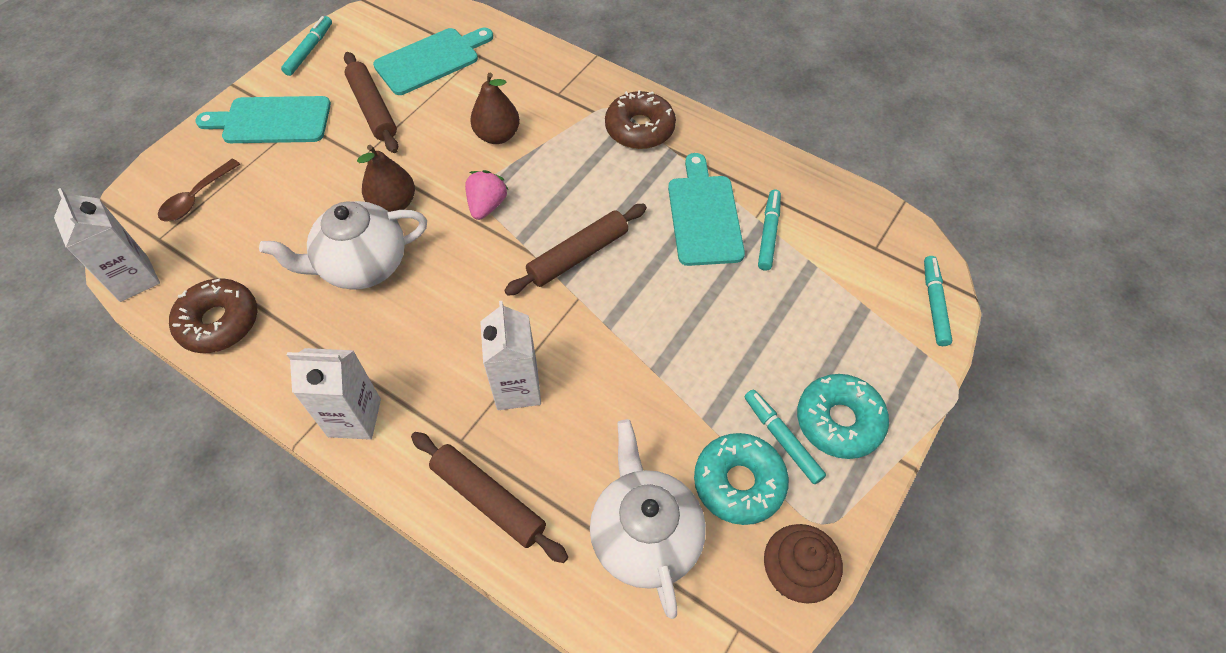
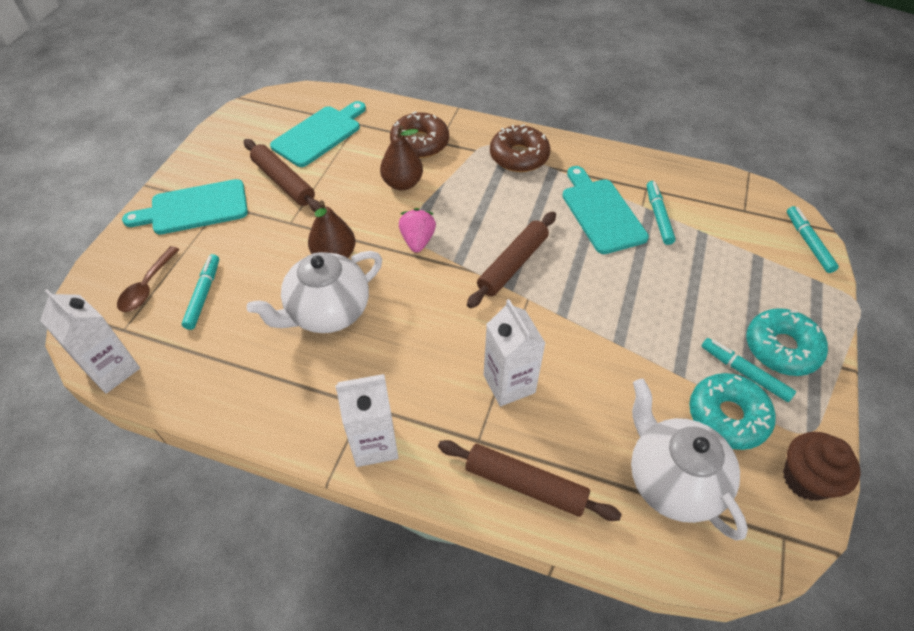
camera: 15 degrees left, 5 degrees down
brown donut [169,278,257,353] -> brown donut moved to [390,111,449,158]
turquoise marker [281,16,332,76] -> turquoise marker moved to [181,254,219,330]

